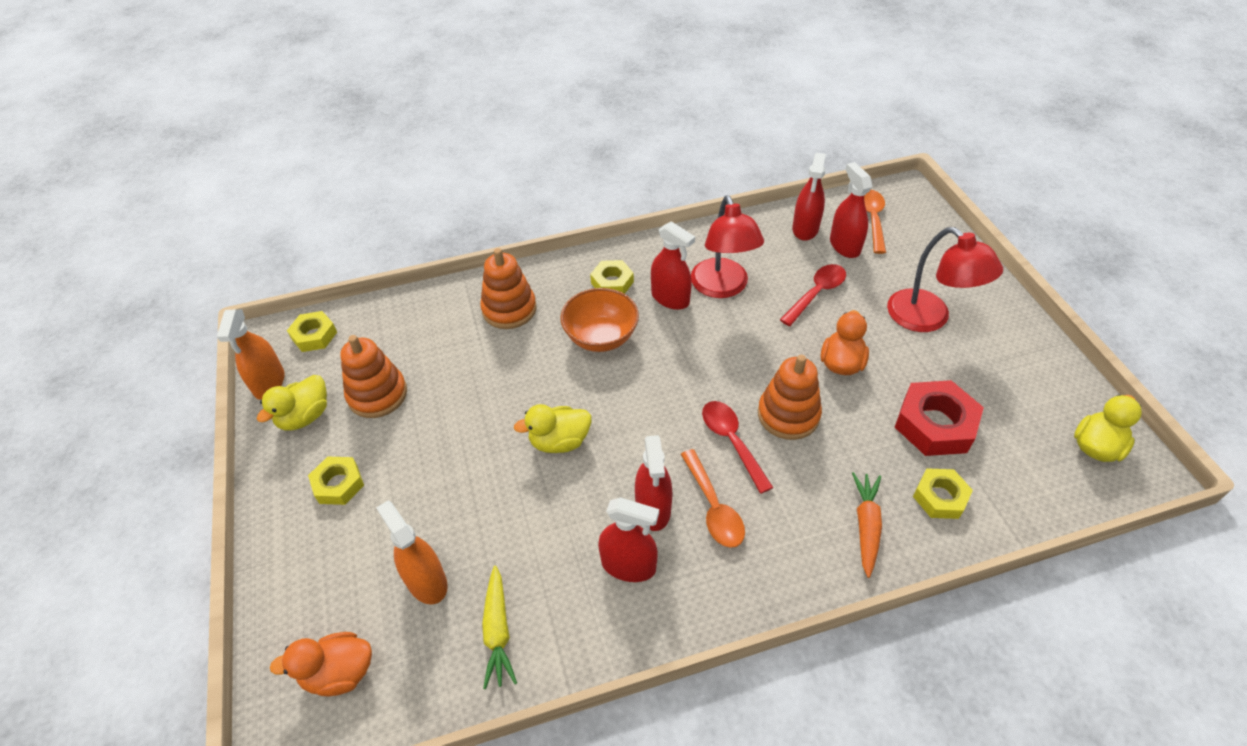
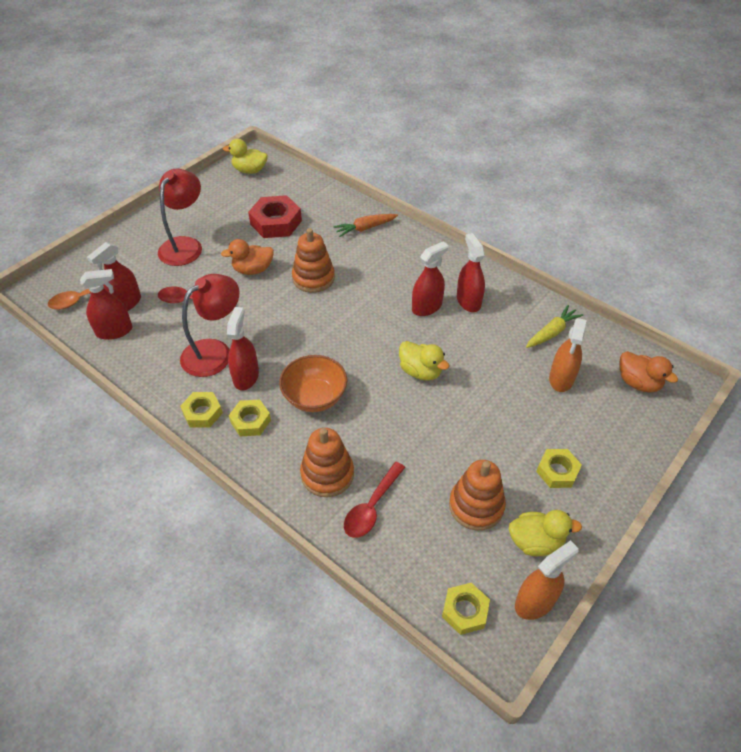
camera: 125 degrees left, 0 degrees up
orange spoon [681,449,745,548] -> none
red spoon [702,401,774,494] -> red spoon moved to [344,462,406,538]
yellow nut [913,468,973,519] -> yellow nut moved to [180,392,223,428]

